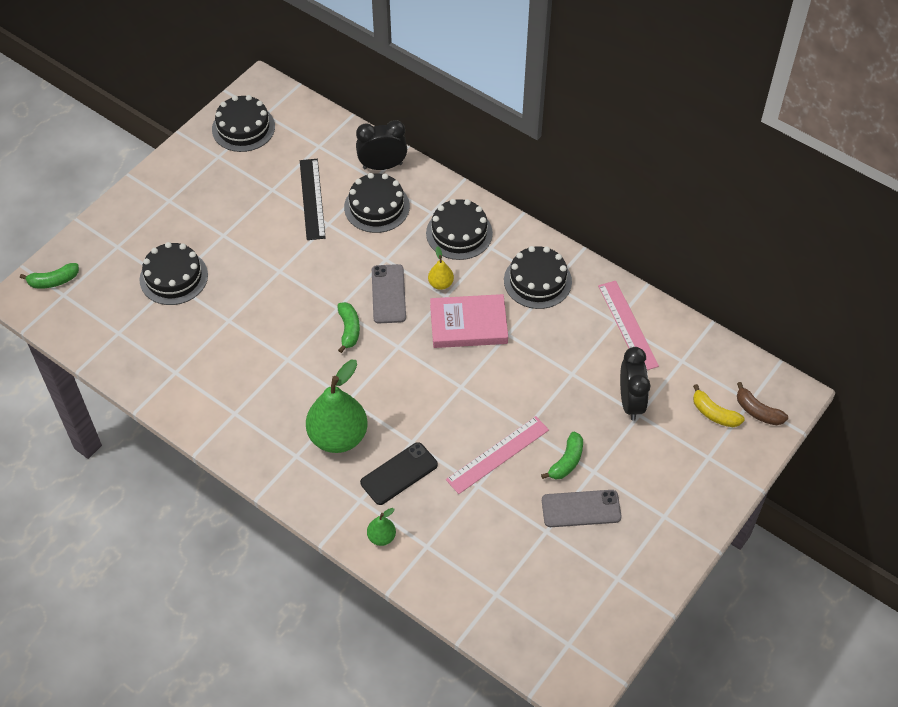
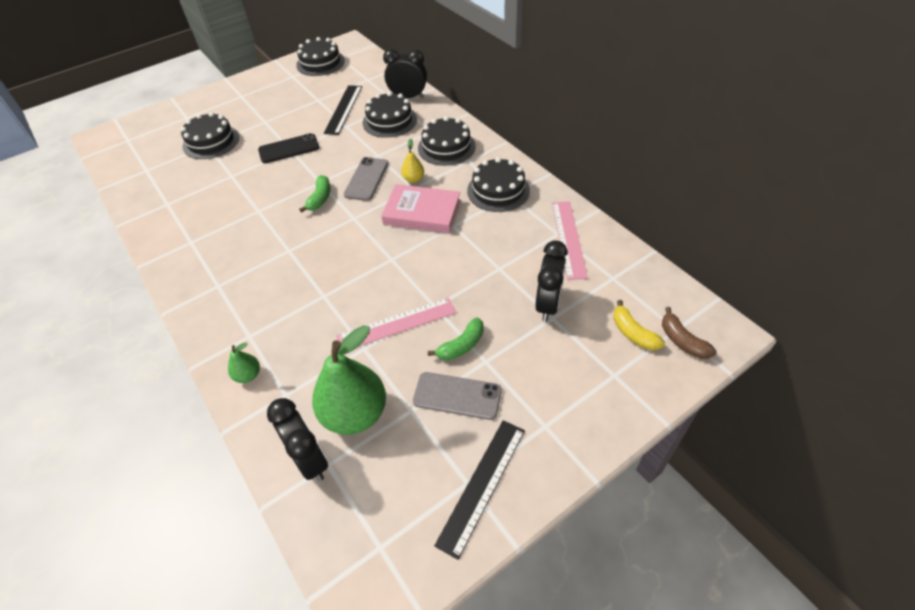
camera: 20 degrees right, 5 degrees down
green banana [20,263,79,288] -> none
green pear [306,360,368,453] -> green pear moved to [312,325,386,435]
black phone [360,442,438,505] -> black phone moved to [258,133,319,163]
none -> black clock [267,398,328,481]
none -> black ruler [434,420,525,560]

